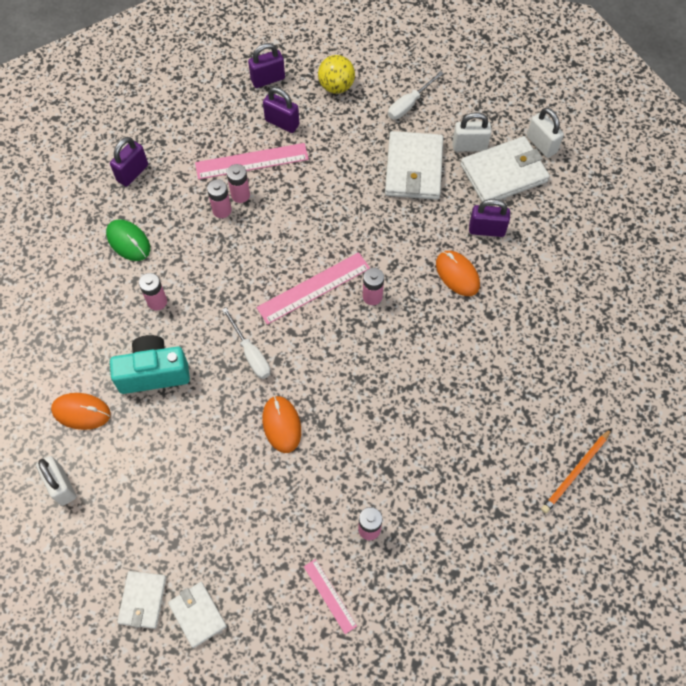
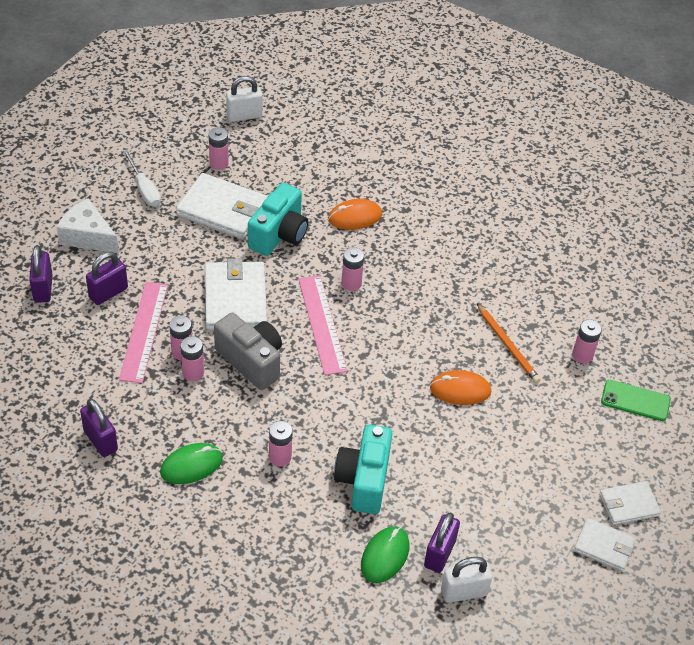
camera: 75 degrees left, 15 degrees down
orange mouse [51,393,111,430] -> green mouse [361,526,410,583]
white screwdriver [222,308,271,379] -> none
pink ruler [304,559,357,634] -> green phone [601,380,671,421]
yellow ball [318,55,355,94] -> white cheese [56,198,119,253]
white padlock [452,112,492,152] -> pink battery [209,127,229,170]
white wallet [461,136,550,202] -> white wallet moved to [205,258,267,330]
purple padlock [469,199,510,237] -> purple padlock moved to [424,512,460,573]
orange pencil [541,428,612,513] -> orange pencil moved to [477,304,541,383]
none -> grey camera [214,313,282,390]
none -> turquoise camera [248,183,308,256]

